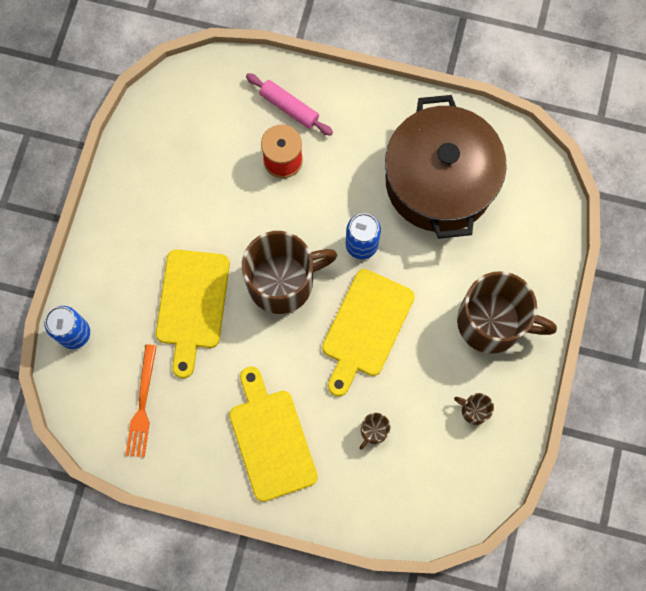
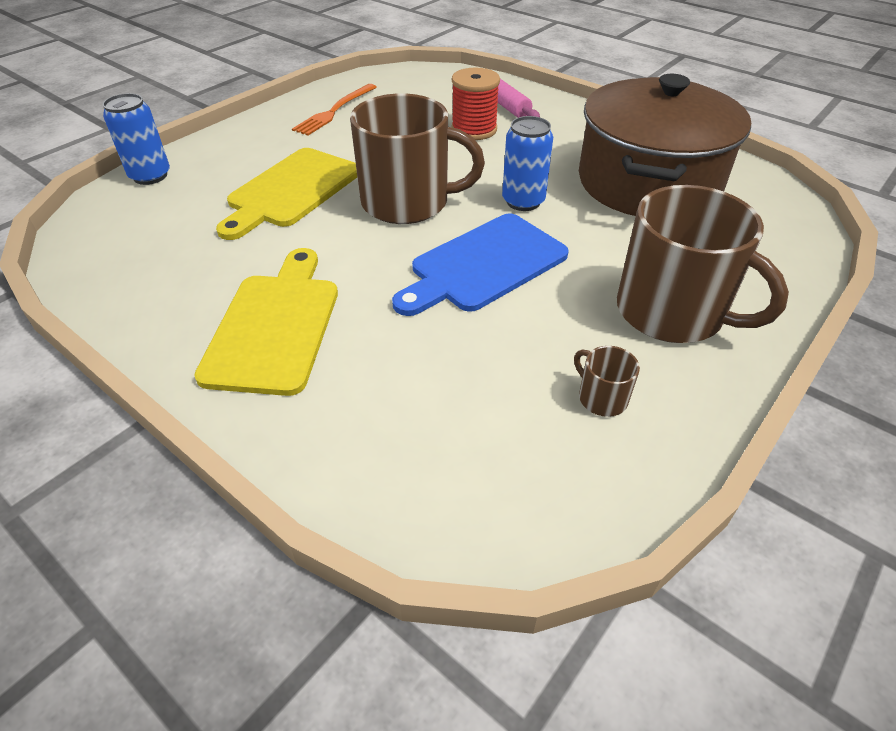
camera: 25 degrees right, 30 degrees down
orange fork [126,344,157,458] -> orange fork moved to [292,84,377,136]
yellow cutting board [322,269,415,397] -> blue cutting board [392,214,569,316]
brown mug [360,413,390,450] -> none

